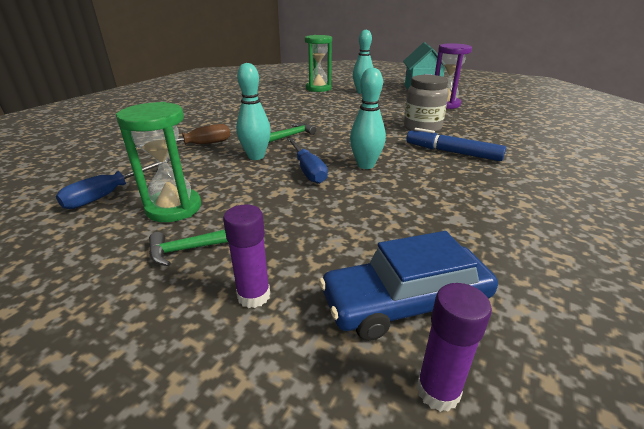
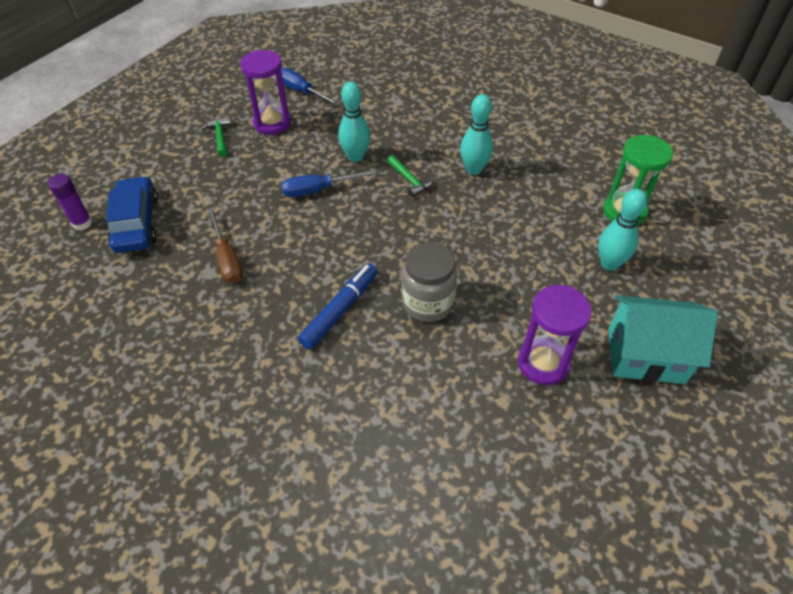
camera: 95 degrees right, 20 degrees up
green hourglass [116,102,201,222] -> purple hourglass [240,50,291,135]
brown screwdriver [135,124,231,148] -> brown screwdriver moved to [207,207,243,283]
purple glue stick [223,205,270,308] -> none
turquoise bowling pin [350,67,386,169] -> turquoise bowling pin moved to [460,94,493,175]

